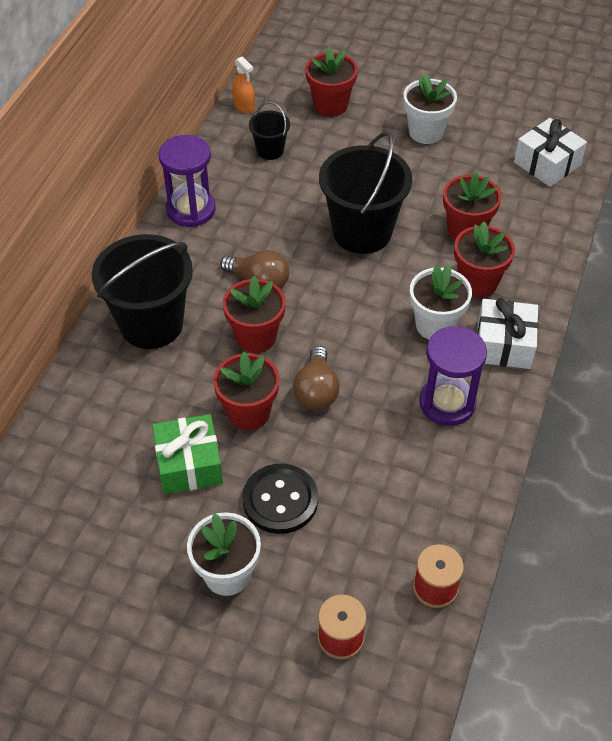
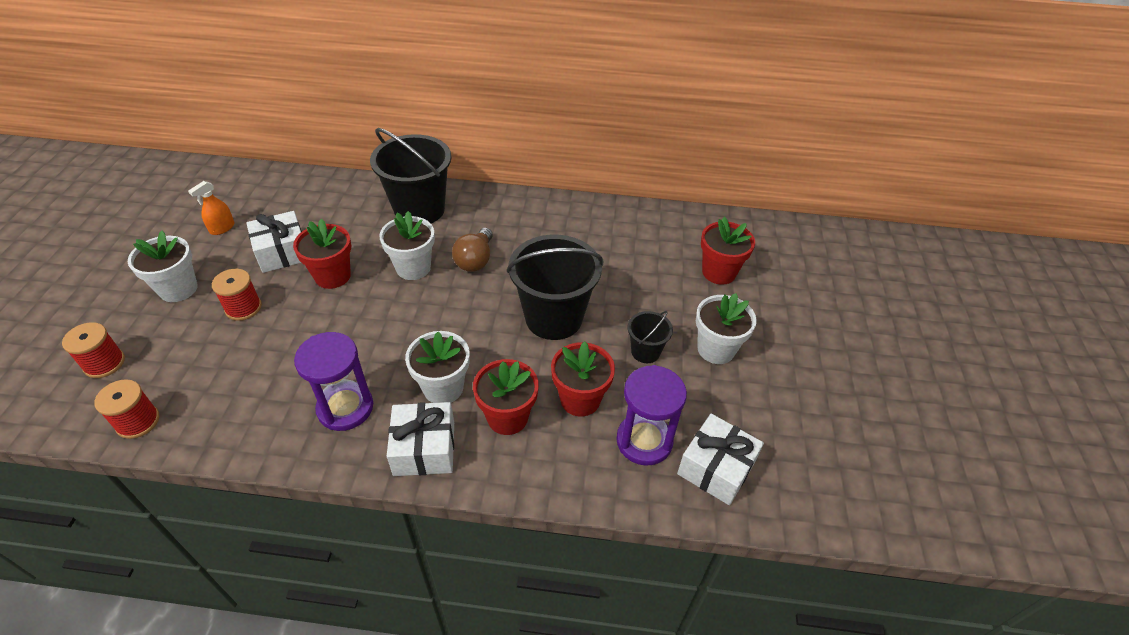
camera: 75 degrees right, 5 degrees down
green gift [152,414,223,494] -> white gift [246,211,302,273]
purple hourglass [159,135,216,227] -> purple hourglass moved to [616,365,687,466]
red flower pot [223,276,286,353] -> white flower pot [379,211,435,280]
orange spray bottle [232,56,255,113] -> orange spray bottle moved to [188,181,234,235]
black button [243,463,318,534] -> red spool [212,269,262,321]
black bucket [249,102,290,160] -> black bucket moved to [628,311,673,363]
brown light bulb [293,346,340,410] -> none

